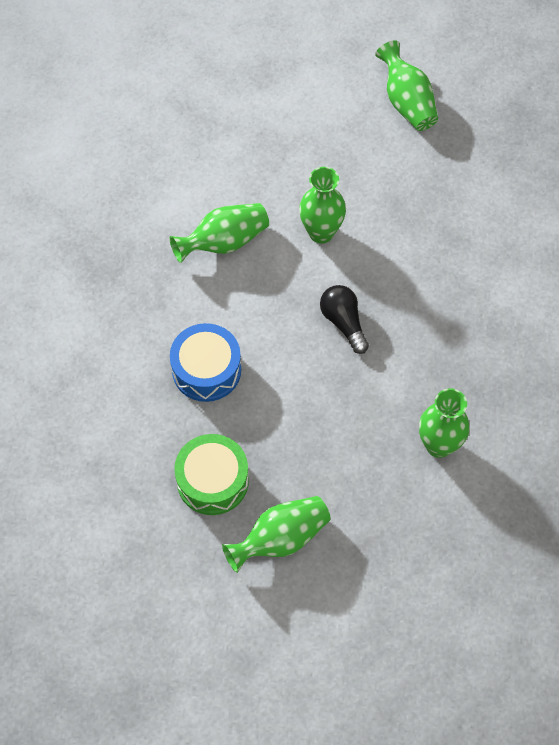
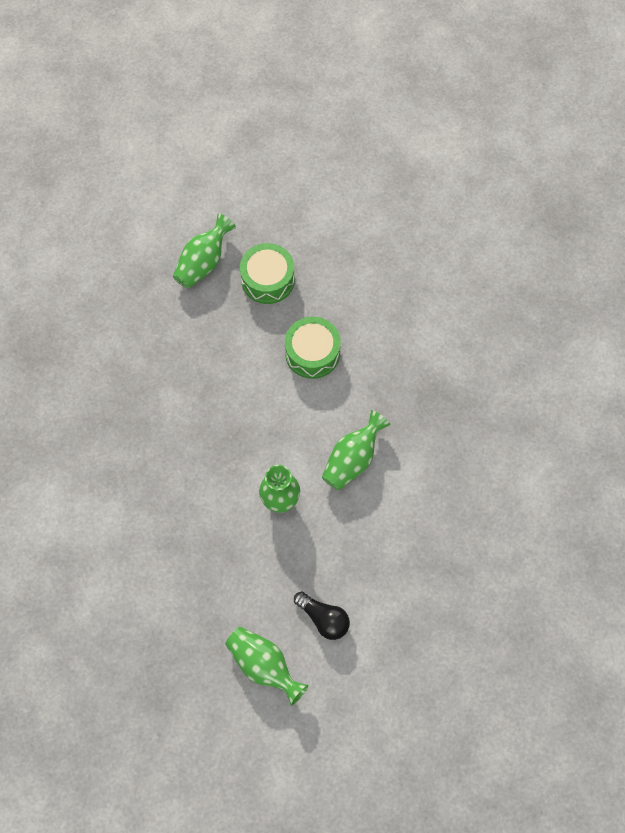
camera: 155 degrees right, 5 degrees up
blue drum [170,323,241,402] -> green drum [285,317,341,379]
black light bulb [320,285,369,354] -> black light bulb moved to [294,591,350,640]
green vase [419,388,470,458] -> none

